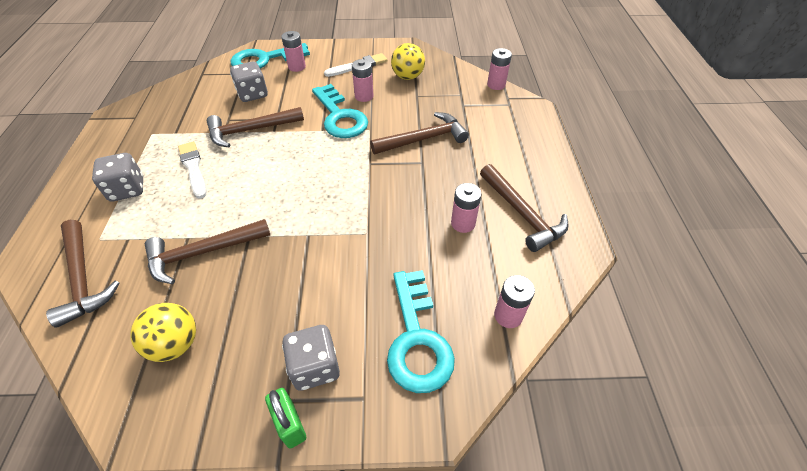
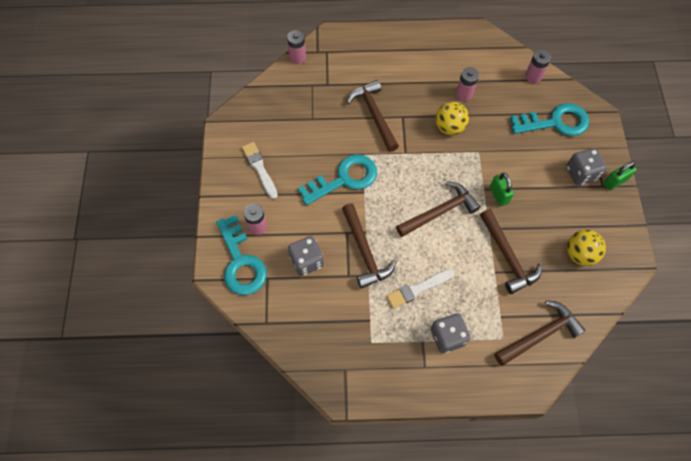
camera: 90 degrees left, 15 degrees up
pink battery [352,59,373,102] -> none
yellow ball [391,43,425,80] -> yellow ball moved to [435,102,469,135]
brown hammer [480,164,569,252] -> brown hammer moved to [396,181,481,237]
none -> green padlock [490,173,514,206]

